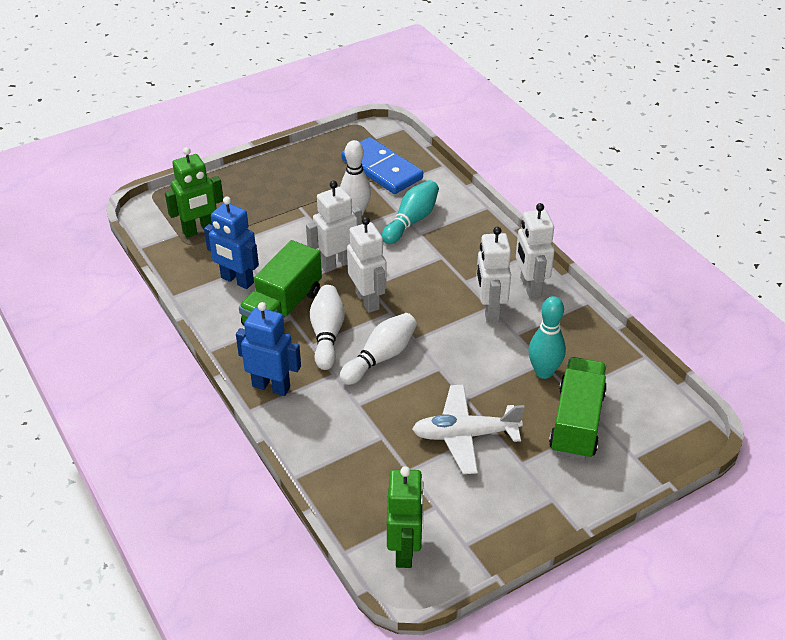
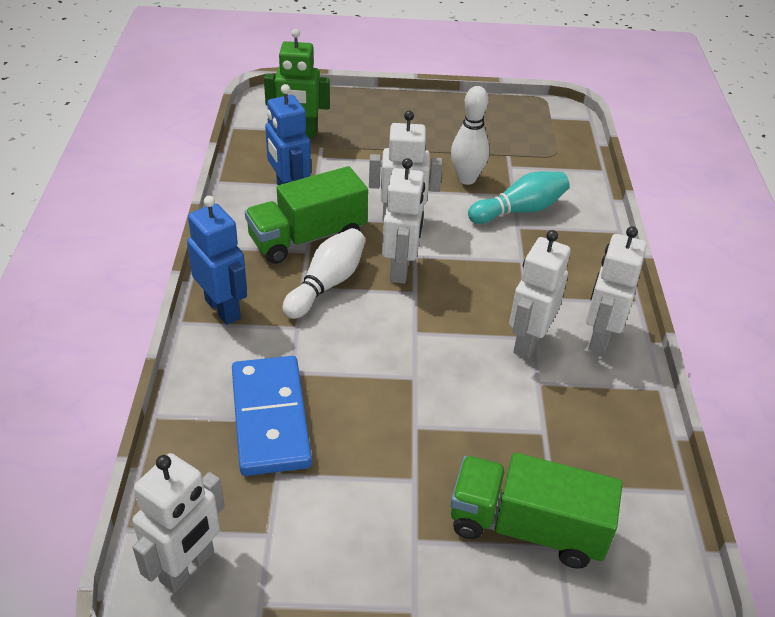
camera: 30 degrees right, 0 degrees up
white bowling pin [340,313,417,385] -> none
blue domino [341,137,423,194] -> blue domino moved to [232,356,312,476]
green robot [387,466,424,568] -> white robot [132,453,225,593]
white plane [412,385,525,474] -> none
turquoise bowling pin [528,296,566,379] -> none
green truck [549,357,607,460] -> green truck turned 120 degrees counterclockwise [451,453,623,569]

